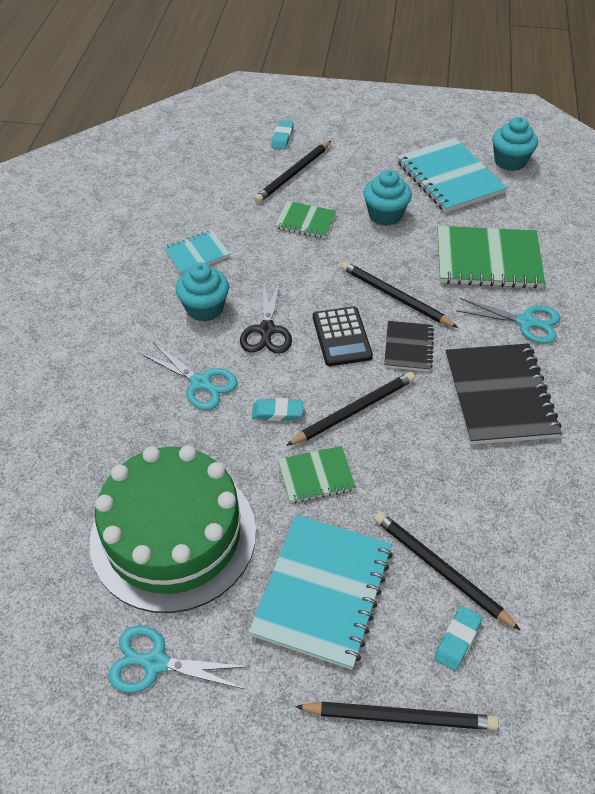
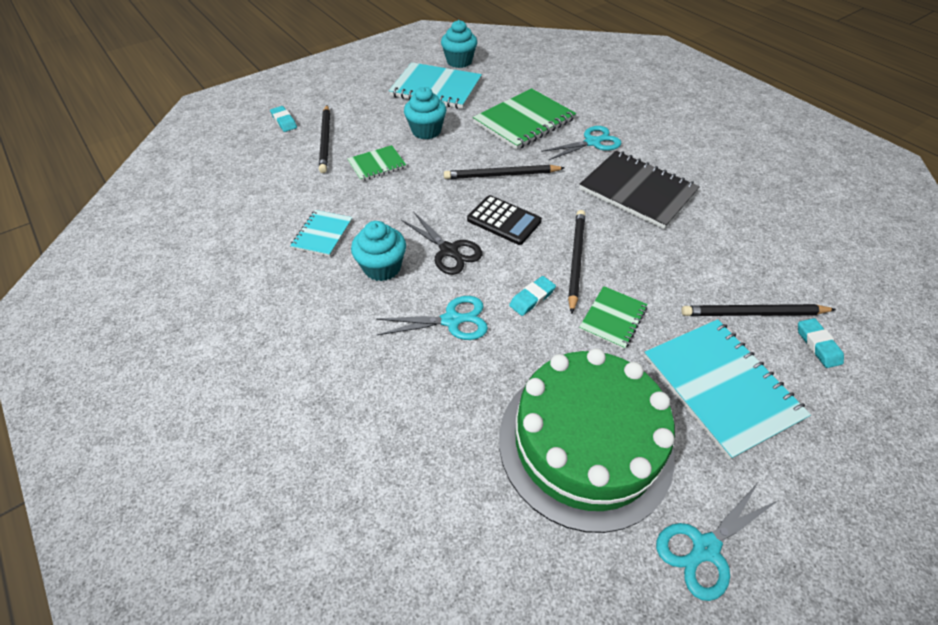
camera: 45 degrees left, 0 degrees up
black pencil [295,702,499,730] -> none
black notebook [384,321,434,372] -> none

